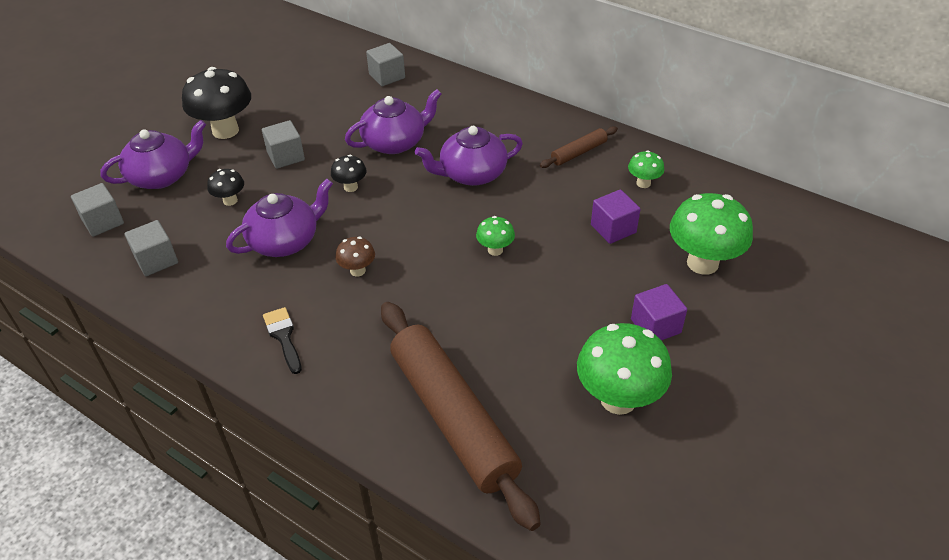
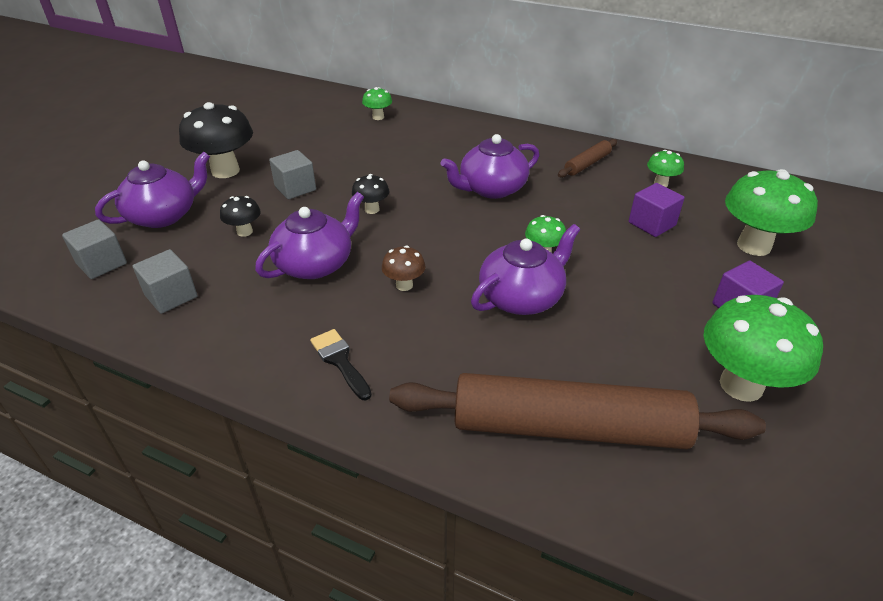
camera: 10 degrees left, 5 degrees down
purple teapot [345,89,442,154] -> purple teapot moved to [471,224,580,315]
grey cube [366,43,405,86] -> green mushroom [362,87,392,120]
brown rolling pin [381,302,541,531] -> brown rolling pin turned 45 degrees counterclockwise [389,373,766,449]

